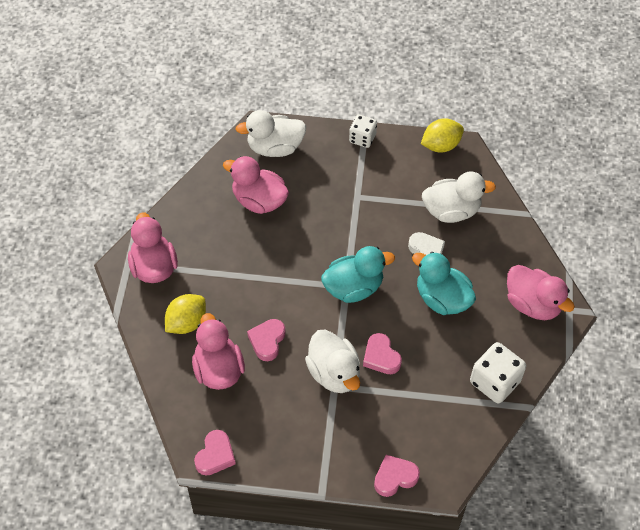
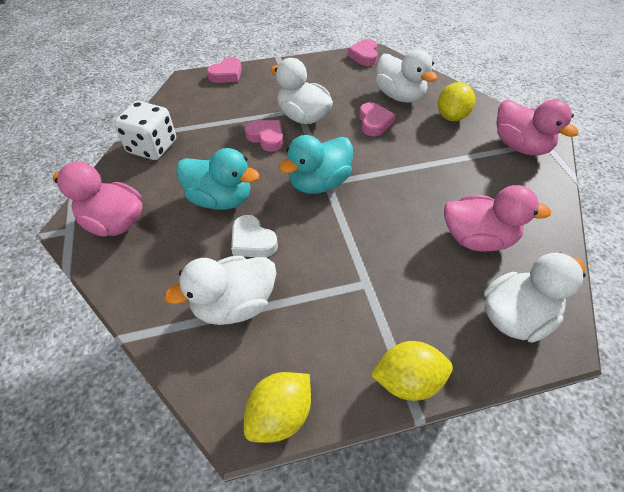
camera: 160 degrees right, 5 degrees down
pink duck [192,313,245,390] -> white duck [376,49,438,103]
white dice [349,114,377,148] -> yellow lemon [371,341,453,401]

